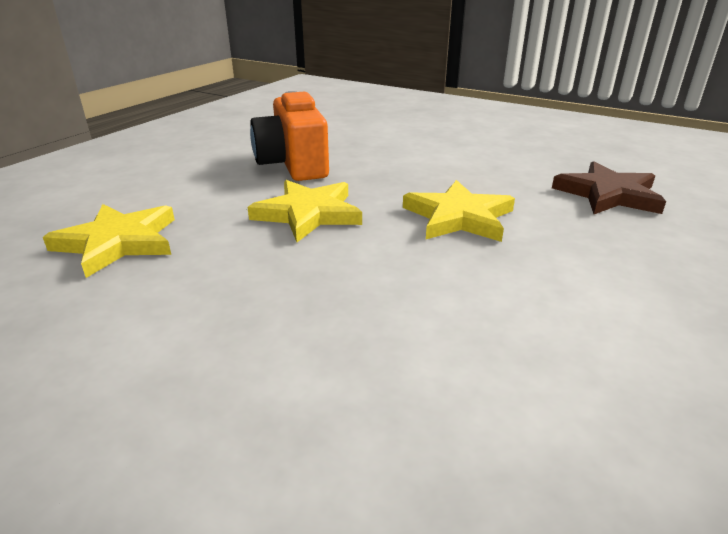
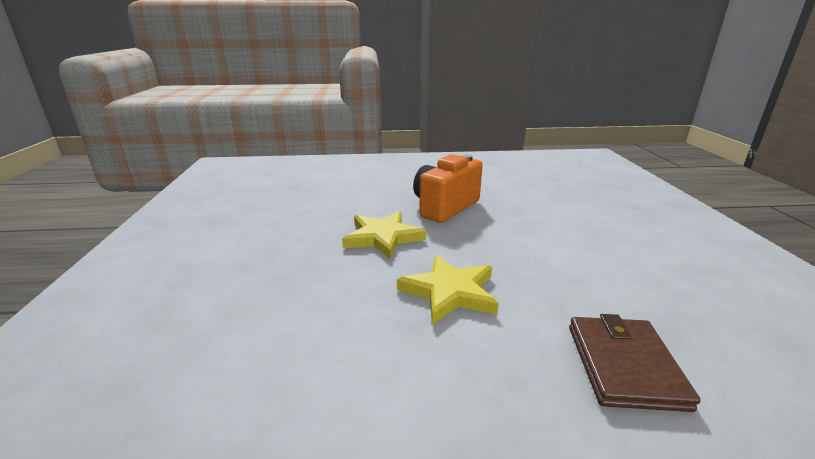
camera: 55 degrees right, 5 degrees down
yellow star [43,204,175,278] -> none
brown star [552,161,666,214] -> brown wallet [569,314,700,412]

